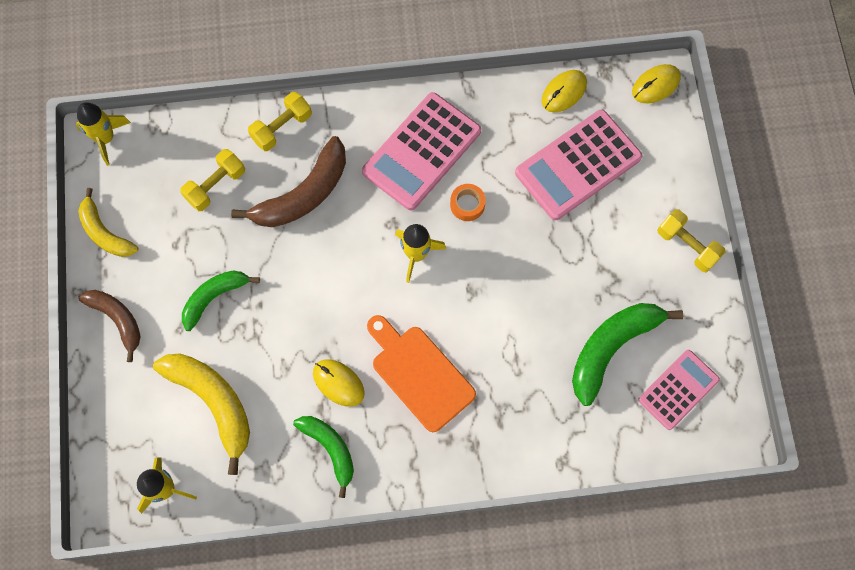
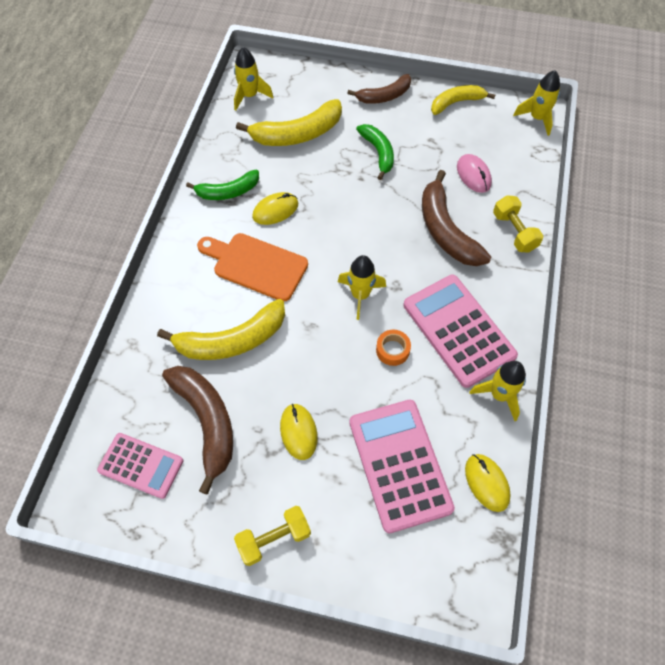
camera: 110 degrees right, 10 degrees down
yellow dumbbell [180,149,245,211] -> pink mouse [457,154,492,193]
orange cutting board [367,315,476,432] -> orange cutting board turned 135 degrees counterclockwise [197,233,308,301]
green banana [572,303,683,406] -> brown banana [162,366,233,495]
yellow mouse [632,64,681,103] -> yellow mouse moved to [280,404,318,460]
pink calculator [638,350,720,430] -> pink calculator turned 45 degrees counterclockwise [97,433,183,499]
none -> yellow banana [157,299,285,360]
none -> yellow rocket [470,361,526,421]

